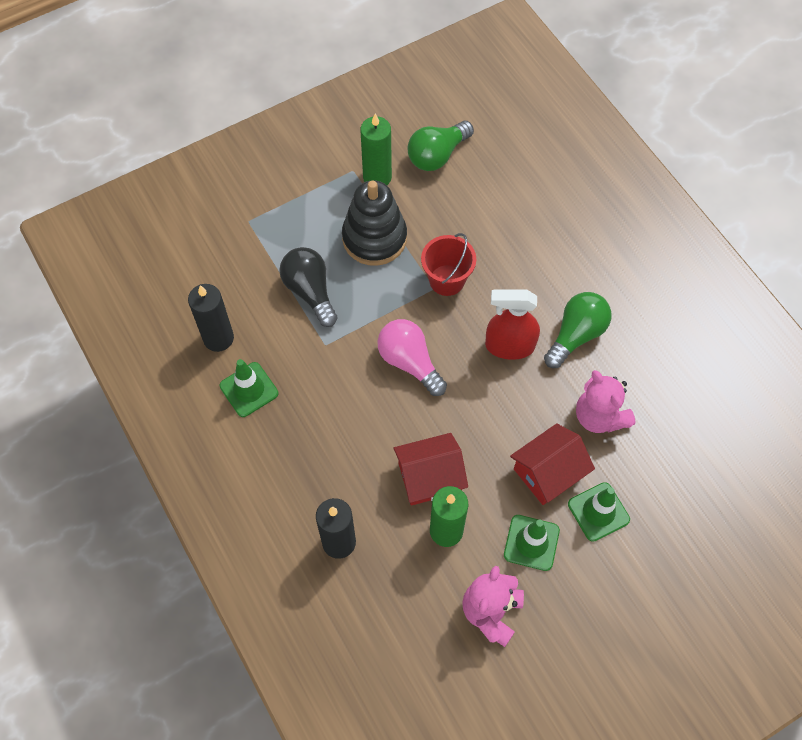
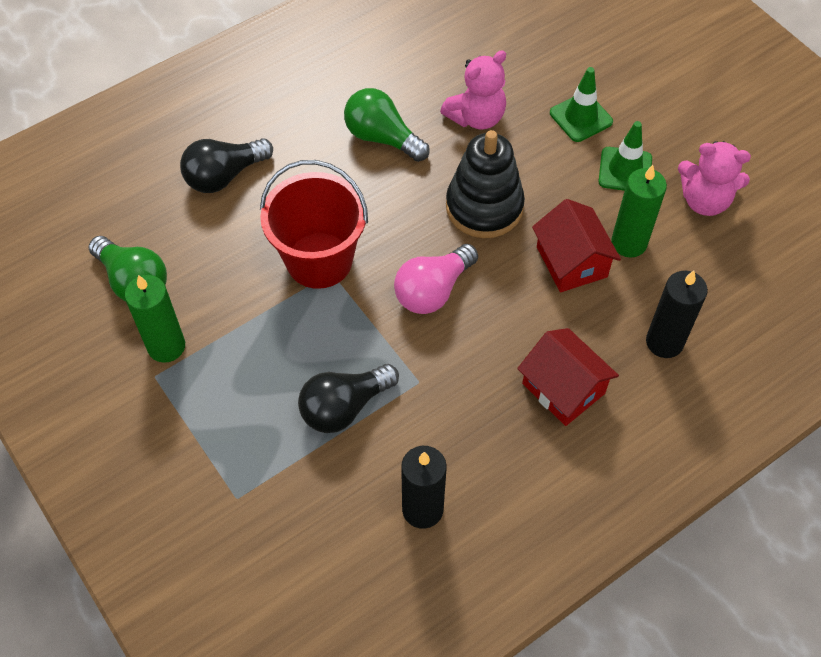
camera: 95 degrees left, 5 degrees down
green traffic cone [220,359,278,417] -> none
black stacking toy [342,180,407,266] -> black stacking toy moved to [446,130,525,238]
red bucket [421,233,476,296] -> red bucket [260,160,368,289], size x1.54
red spray bottle [485,289,540,360] -> none
red house [510,423,595,505] -> red house moved to [517,328,619,426]
none -> black light bulb [180,138,273,193]

